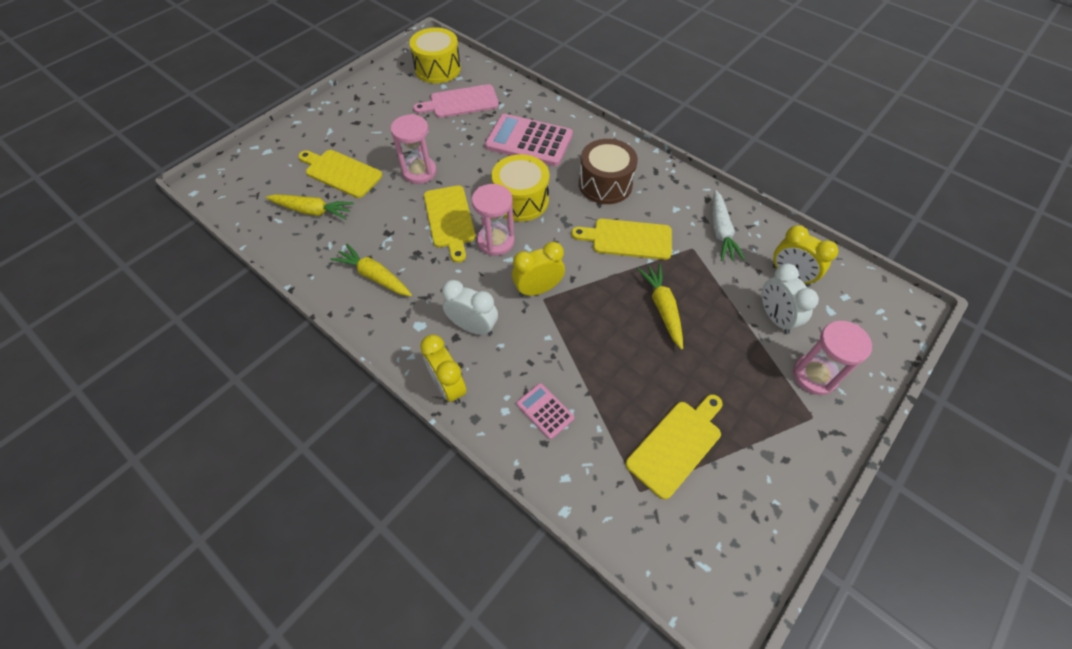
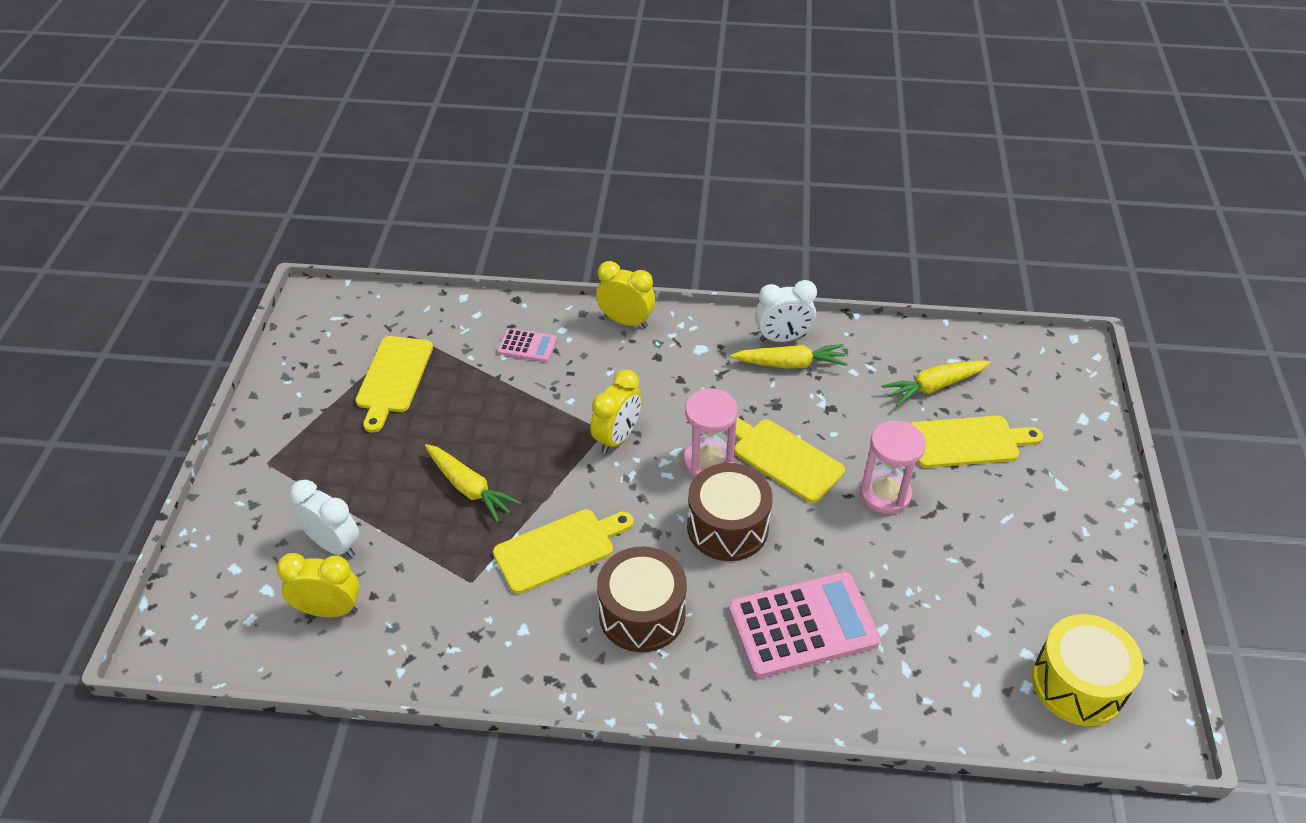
camera: 145 degrees right, 10 degrees down
pink cutting board [413,84,499,118] -> none
white clock [442,280,498,335] -> white clock moved to [755,280,817,342]
yellow drum [492,154,549,222] -> brown drum [687,463,773,561]
white carrot [712,190,745,261] -> none
pink hourglass [793,321,872,395] -> none

